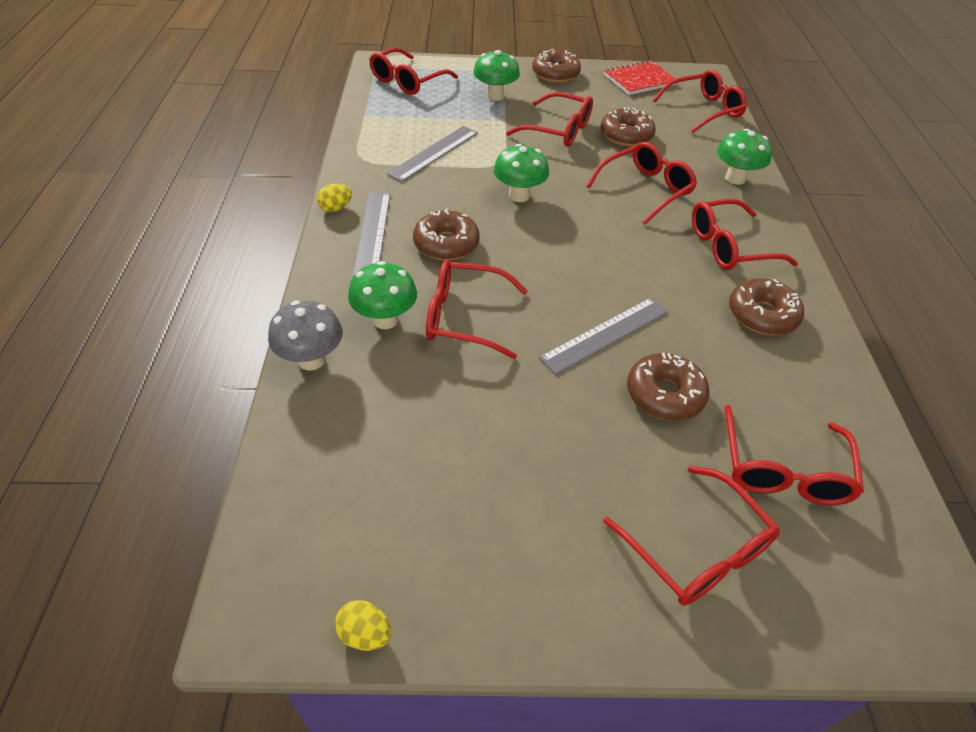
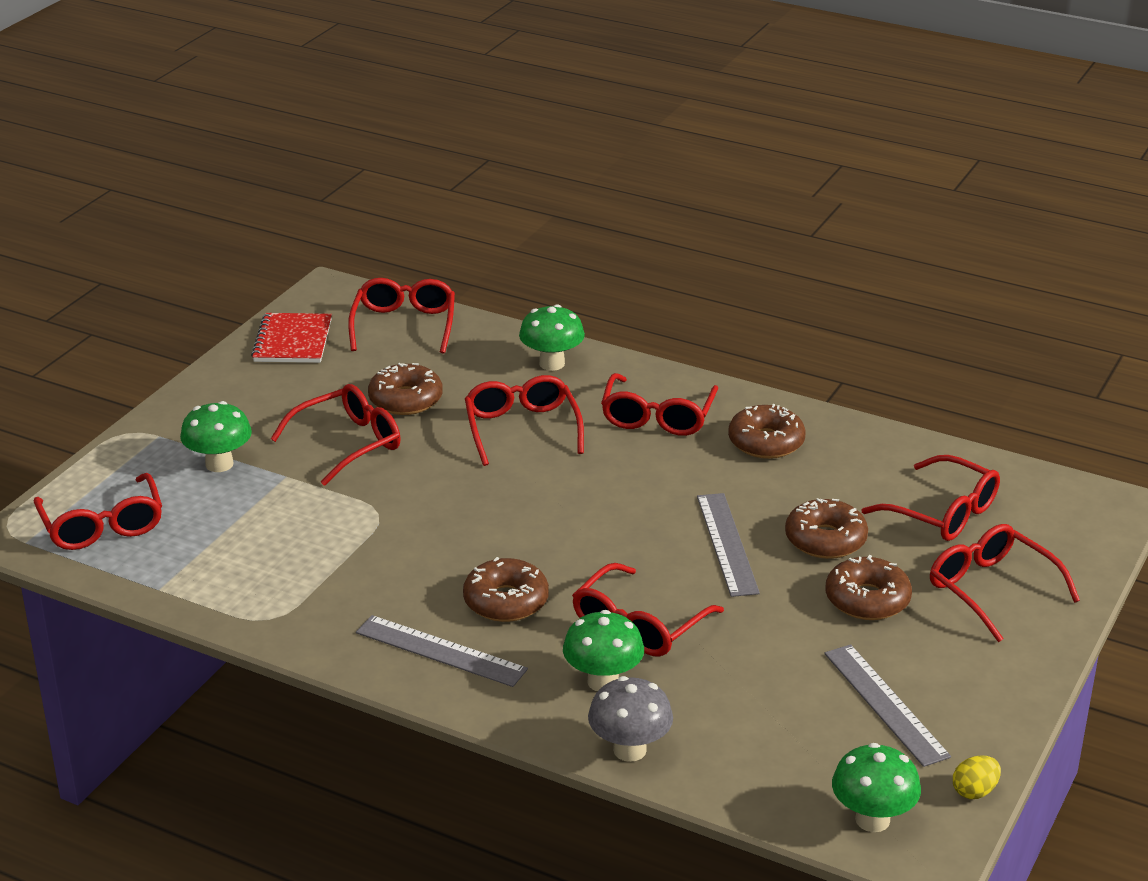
camera: 60 degrees left, 15 degrees down
yellow egg [317,184,352,212] -> none
grey ruler [387,126,478,182] -> grey ruler moved to [824,644,951,767]
green mushroom [493,144,549,202] -> green mushroom moved to [832,743,921,832]
brown donut [532,49,581,83] -> brown donut moved to [826,555,912,620]
red glasses [603,466,780,606] -> red glasses turned 120 degrees counterclockwise [930,524,1080,642]

